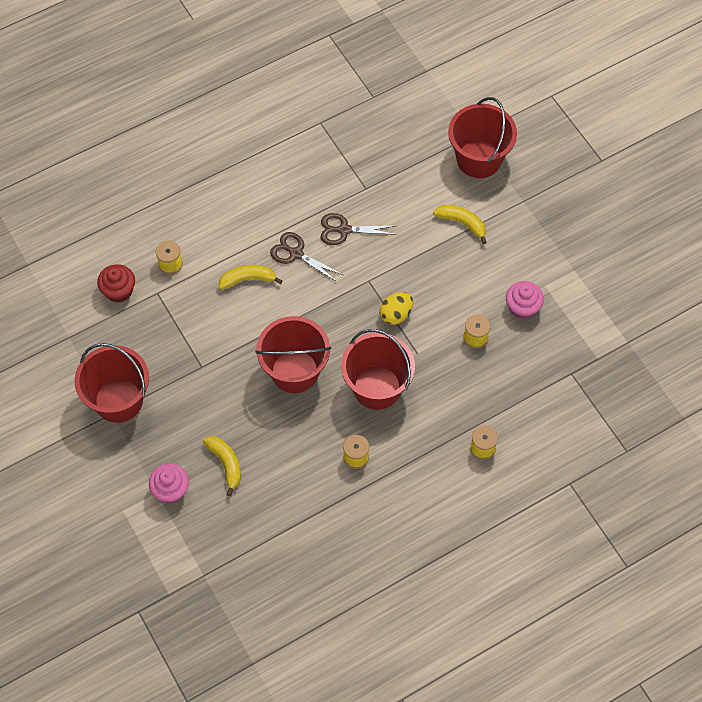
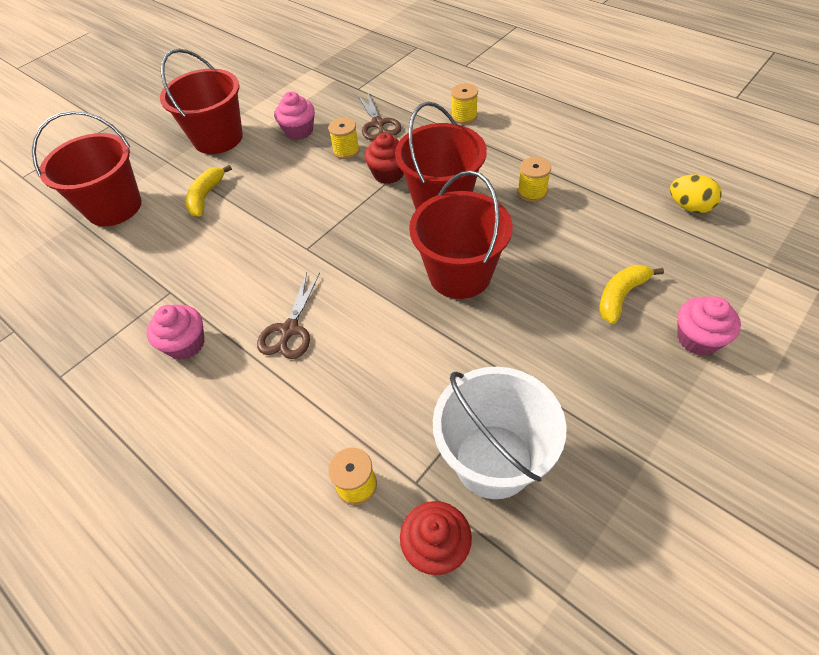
camera: 105 degrees left, 10 degrees down
red bucket [74,343,149,423] -> red bucket moved to [160,49,243,154]
yellow banana [219,265,283,290] -> none
brown scissors [321,213,397,245] -> brown scissors moved to [357,91,401,140]
yellow egg [379,292,413,325] -> yellow egg moved to [670,175,721,213]
none -> pink cupcake [147,305,205,360]
none -> red cupcake [364,133,404,184]
none -> white bucket [433,367,566,499]

